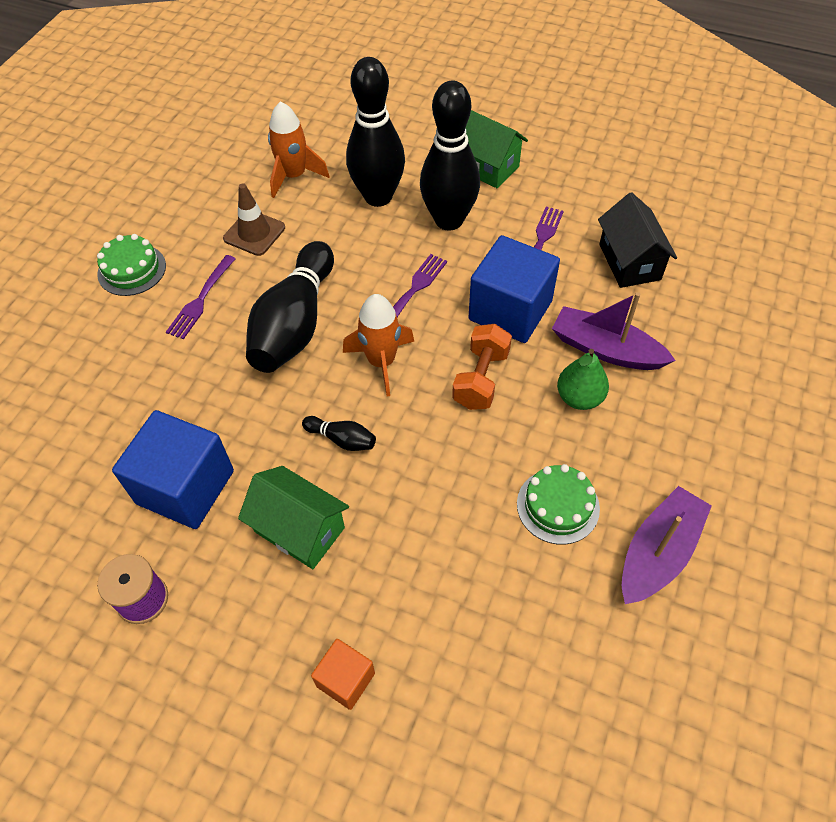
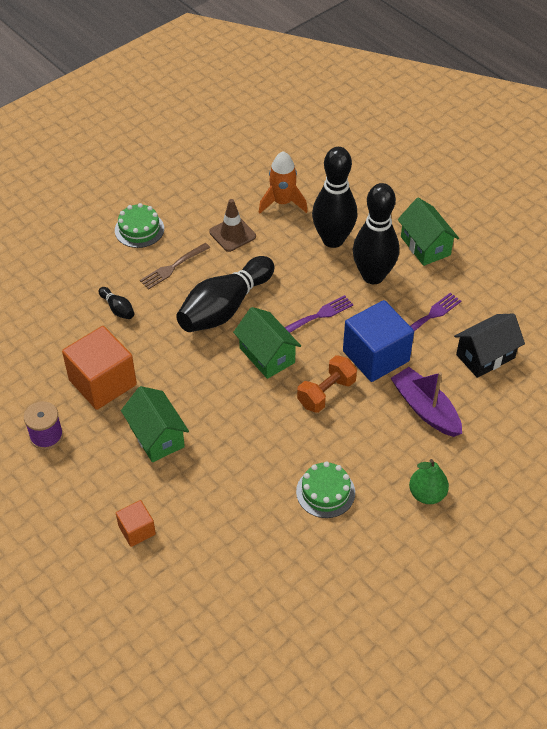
camera: 25 degrees right, 5 degrees down
blue cube [112,410,234,529] -> orange cube [62,326,137,410]
purple fork [166,255,236,339] -> brown fork [140,243,210,289]
black bowling pin [302,416,376,451] -> black bowling pin moved to [99,287,134,319]
orange rocket [343,294,415,396] -> green house [233,307,301,379]
green pear [557,349,609,410] -> green pear moved to [409,459,449,504]
black house [598,192,677,288] -> black house turned 45 degrees clockwise [454,314,525,378]
purple boat [622,486,712,604] -> none

